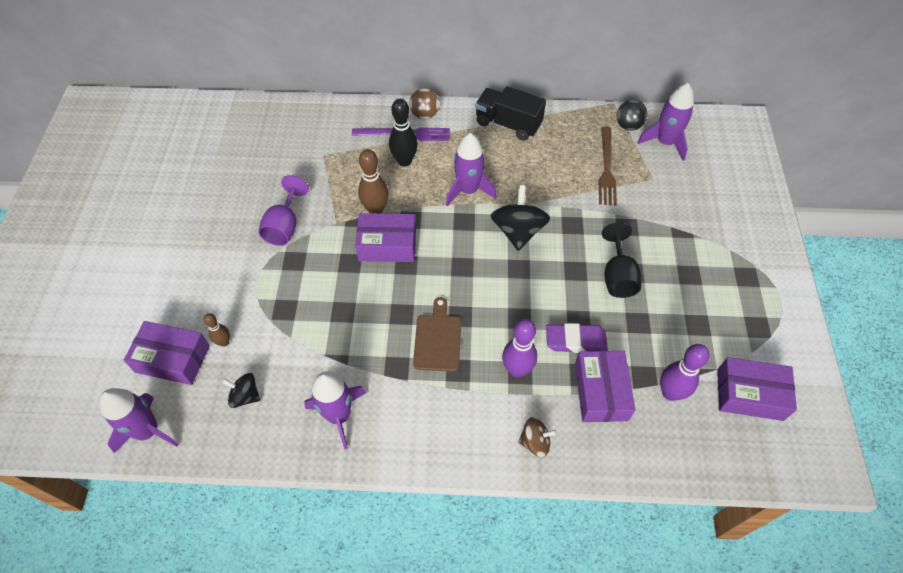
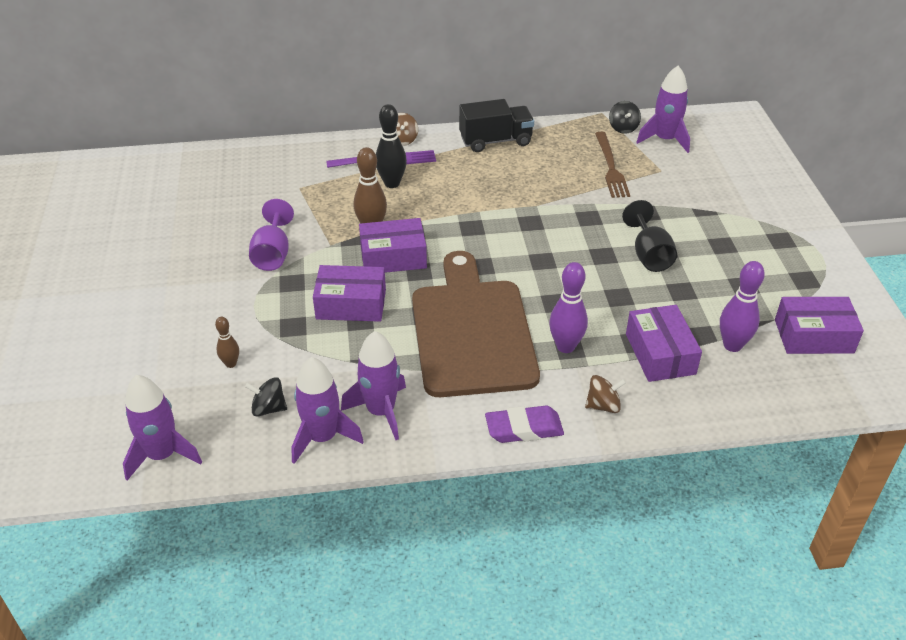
camera: 10 degrees left, 15 degrees down
purple box [123,321,210,385] -> purple box moved to [313,265,386,322]
brown cutting board [413,297,461,372] -> brown cutting board [412,251,540,397], size x2.21
purple rocket [446,133,497,206] -> purple rocket moved to [291,357,364,464]
black truck [475,86,546,141] -> black truck turned 150 degrees clockwise [459,99,534,152]
black spinning top [490,185,550,251] -> none
purple eraser [546,323,608,353] -> purple eraser moved to [485,406,564,443]

